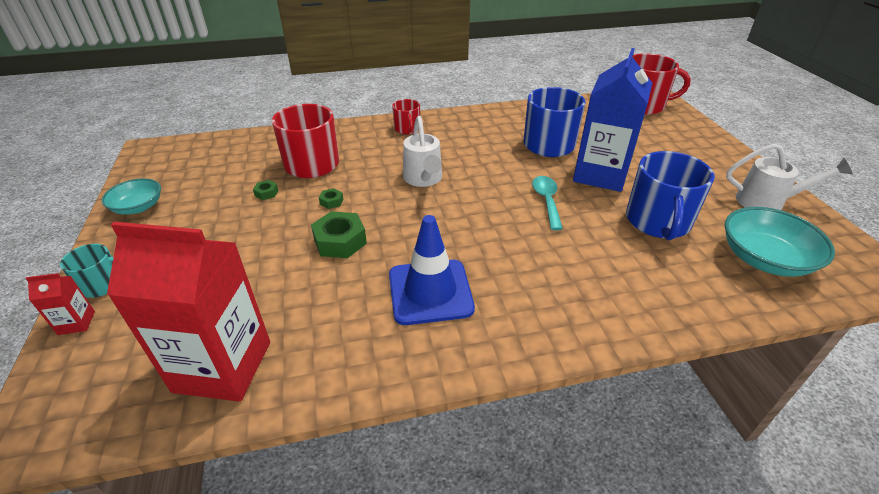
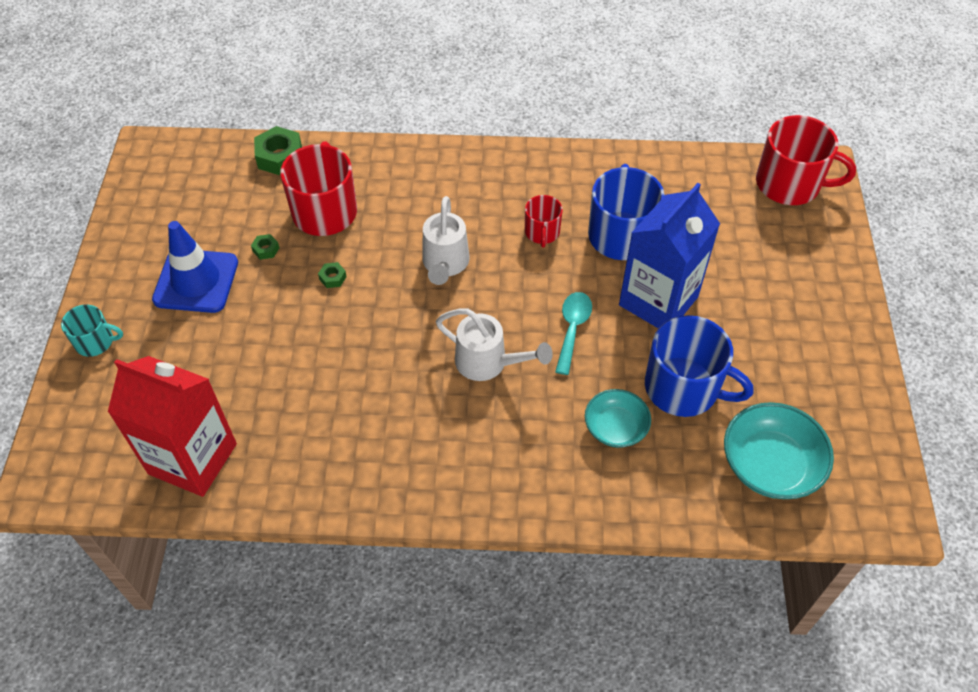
camera: 15 degrees right, 15 degrees up
red carton [25,273,95,335] -> none
turquoise bowl [102,178,161,215] -> turquoise bowl moved to [585,389,651,448]
green nut [311,211,367,258] -> green nut moved to [254,126,302,175]
blue traffic cone [389,215,475,325] -> blue traffic cone moved to [152,221,238,313]
red mug [392,99,420,134] -> red mug moved to [525,195,563,248]
blue mug [626,151,715,240] -> blue mug turned 90 degrees counterclockwise [645,315,754,417]
white watering can [726,143,853,210] -> white watering can moved to [436,308,553,381]

